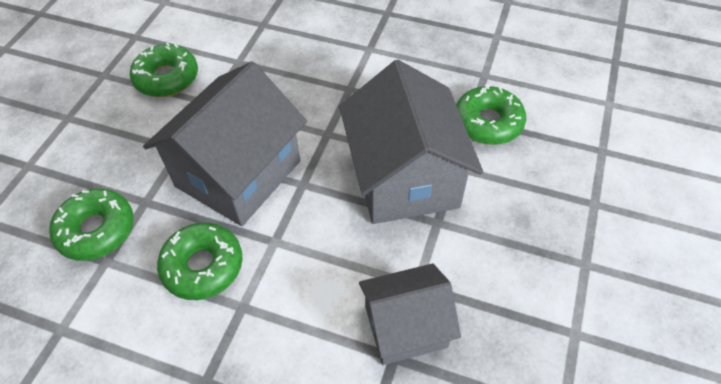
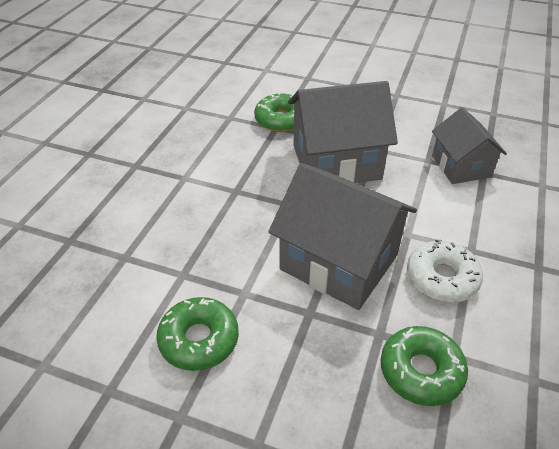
camera: 90 degrees left, 10 degrees down
green donut [157,222,243,300] -> white donut [407,239,483,303]

